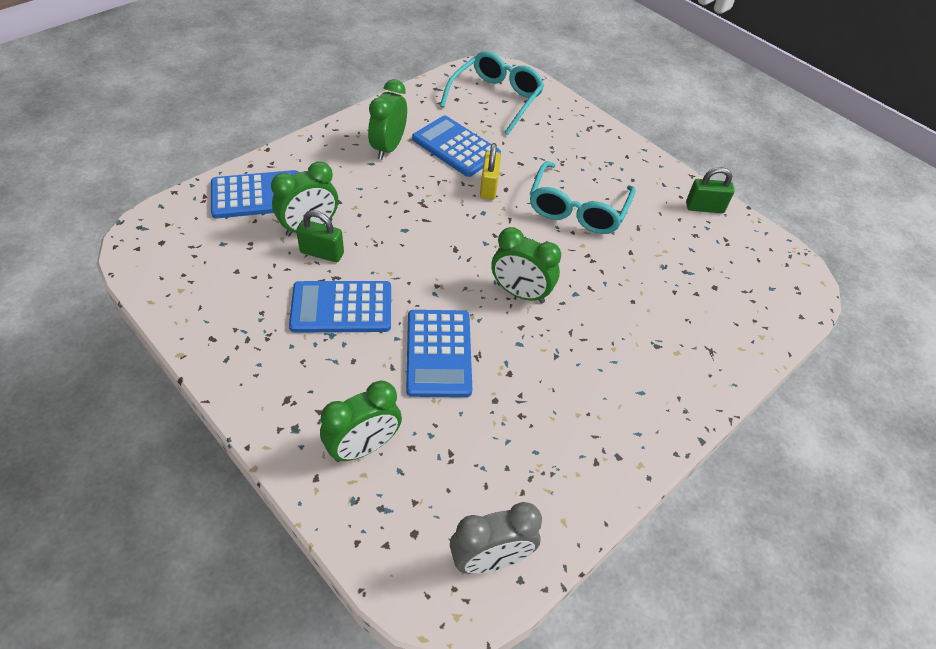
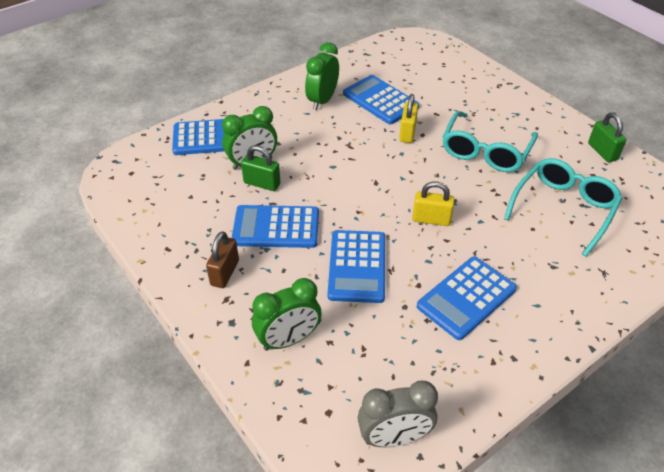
camera: 10 degrees right, 5 degrees down
turquoise glasses [440,51,544,135] -> turquoise glasses moved to [504,158,622,257]
green clock [492,227,561,303] -> yellow padlock [412,181,455,226]
green padlock [686,167,735,213] -> green padlock turned 60 degrees clockwise [588,112,627,162]
none -> brown padlock [206,231,239,288]
none -> blue calculator [417,257,517,340]

